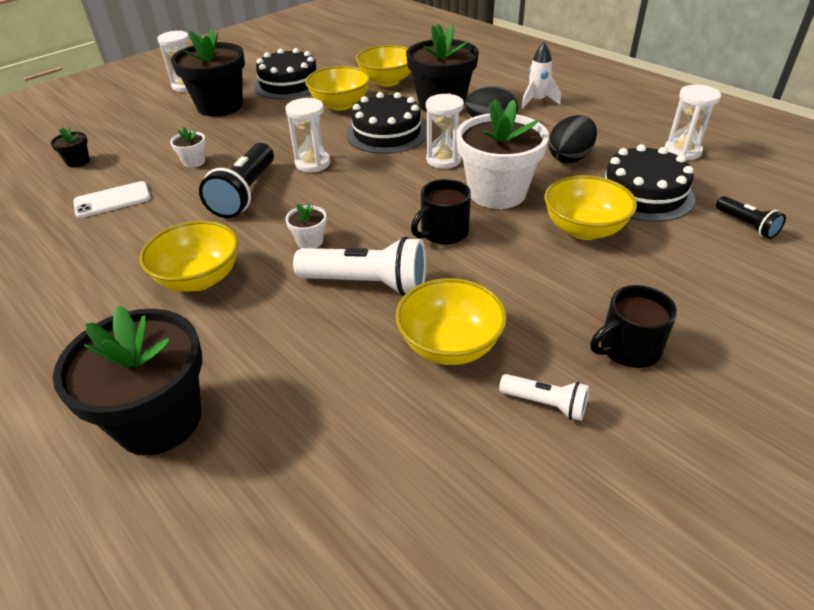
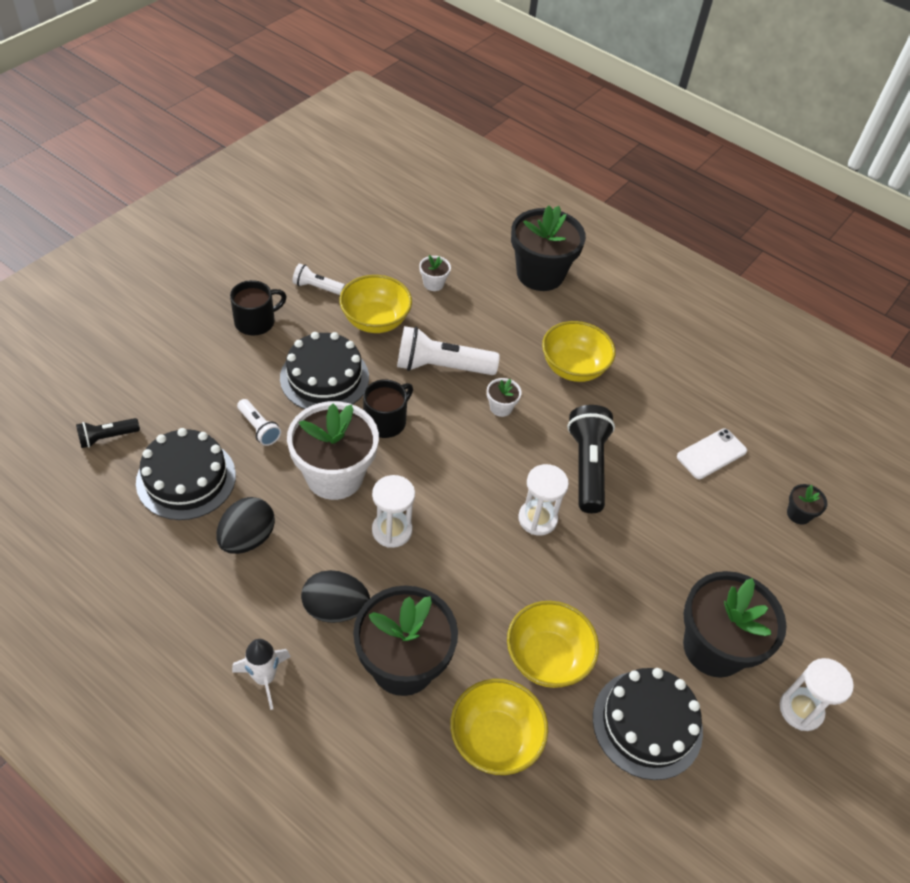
camera: 165 degrees right, 10 degrees up
white flower pot [170,127,206,168] -> white flower pot moved to [419,255,451,291]
black cake [346,92,427,154] -> black cake moved to [280,332,369,409]
yellow bowl [544,175,637,240] -> white flashlight [237,399,281,446]
white hourglass [665,85,721,160] -> none
black flashlight [716,196,786,239] -> black flashlight turned 75 degrees counterclockwise [76,418,140,448]

